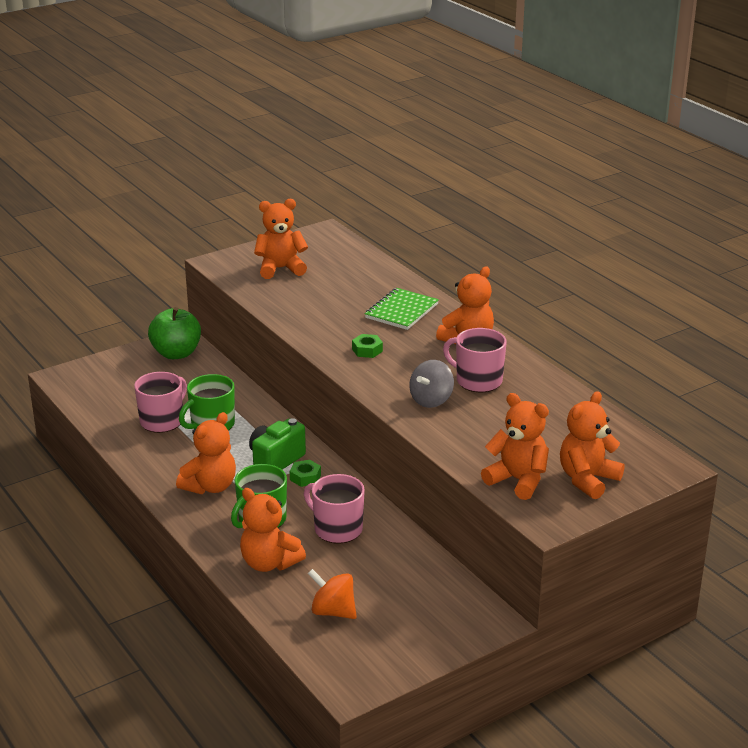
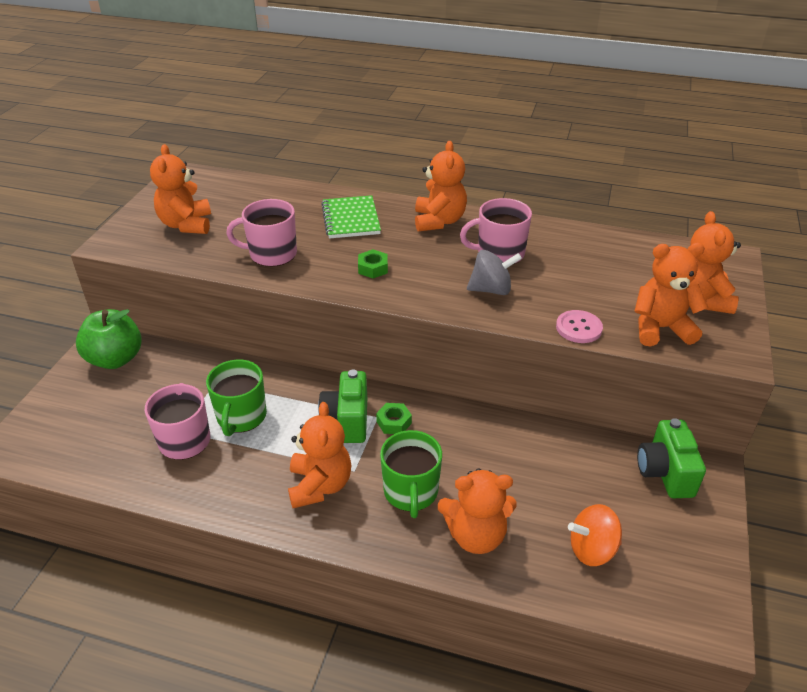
camera: 40 degrees left, 10 degrees up
orange teddy bear [254,199,308,279] -> orange teddy bear turned 45 degrees counterclockwise [150,144,211,234]
pink mug [304,474,365,543] -> pink mug moved to [226,199,297,267]
grey spinning top [409,360,454,408] -> grey spinning top turned 90 degrees counterclockwise [467,250,522,295]
none -> pink button [556,310,603,343]
none -> green camera [637,418,706,498]

